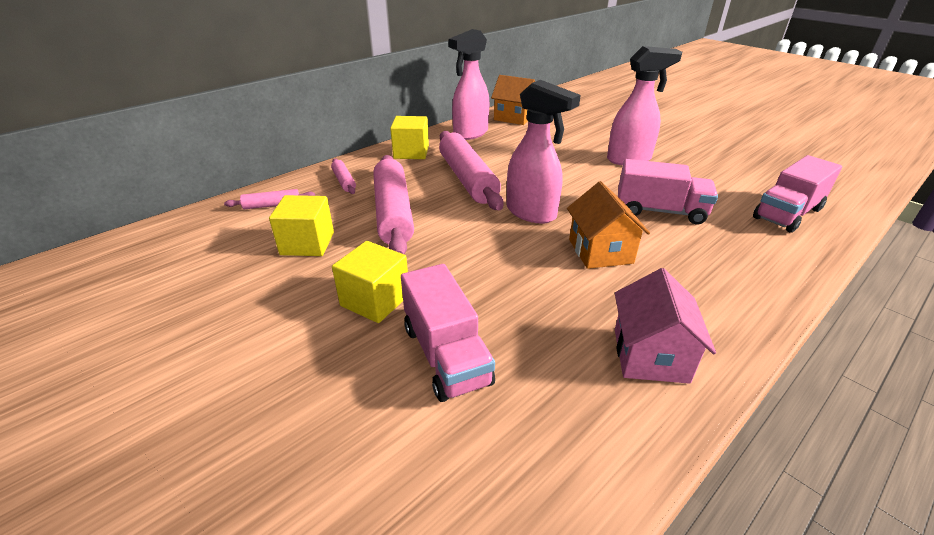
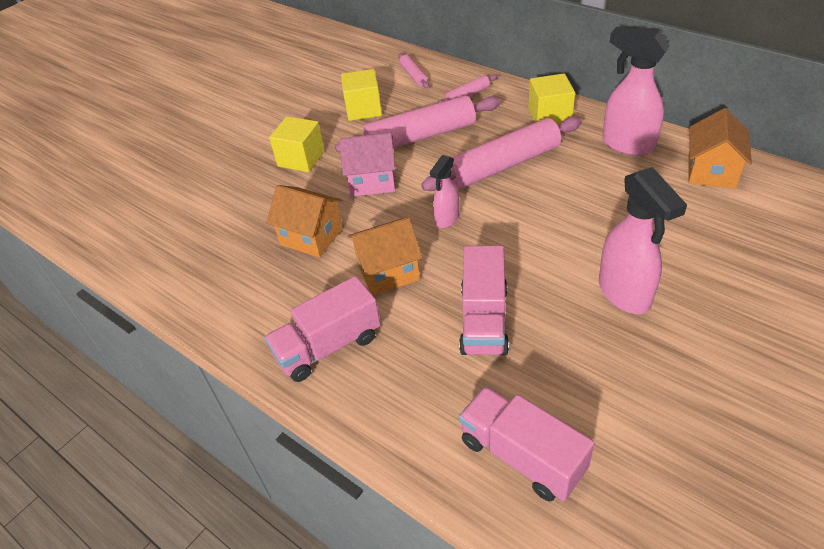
camera: 85 degrees right, 10 degrees up
pink truck [401,264,495,402] -> pink truck moved to [265,276,381,382]
pink spray bottle [507,80,581,224] -> pink spray bottle [430,155,460,228], size x0.58
pink house [615,268,716,384] -> pink house moved to [339,133,395,197]
none -> orange house [266,185,343,258]

